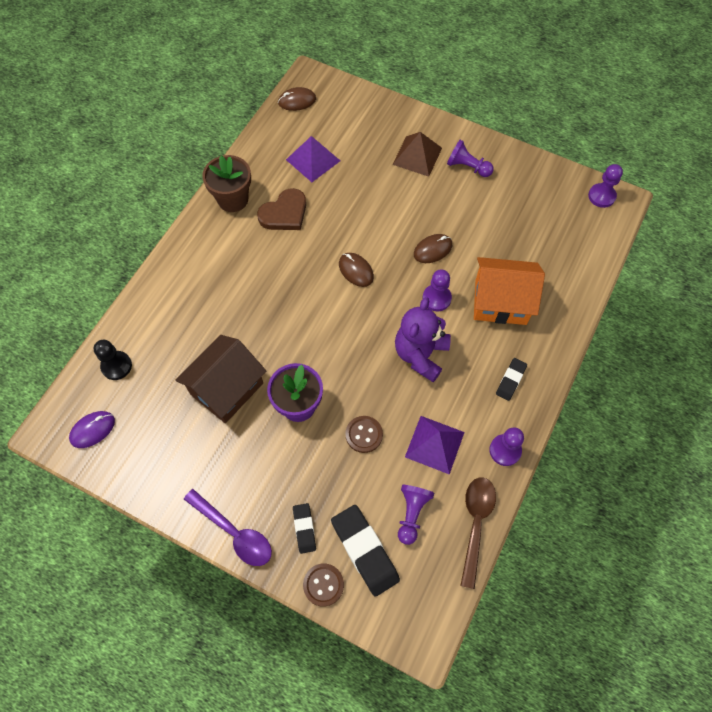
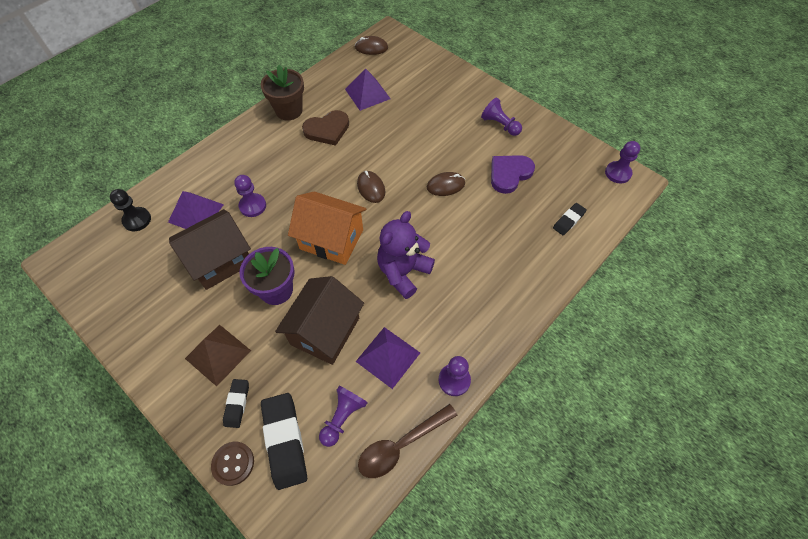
camera: 15 degrees right, 5 degrees down
purple mouse [69,411,115,448] -> none
purple spoon [184,489,272,566] -> none
brown button [345,416,383,453] -> brown house [275,276,364,365]
brown pyramid [392,132,442,177] -> brown pyramid moved to [185,325,251,386]
purple pawn [423,270,452,311] -> purple pawn moved to [234,175,266,217]
brown spoon [460,477,496,589] -> brown spoon turned 150 degrees counterclockwise [358,404,457,478]
orange house [474,257,545,325] -> orange house moved to [288,191,366,265]
black eraser [496,358,527,401] -> black eraser moved to [553,203,587,235]
none -> purple pyramid [168,191,224,229]
none -> purple heart [491,155,535,194]

